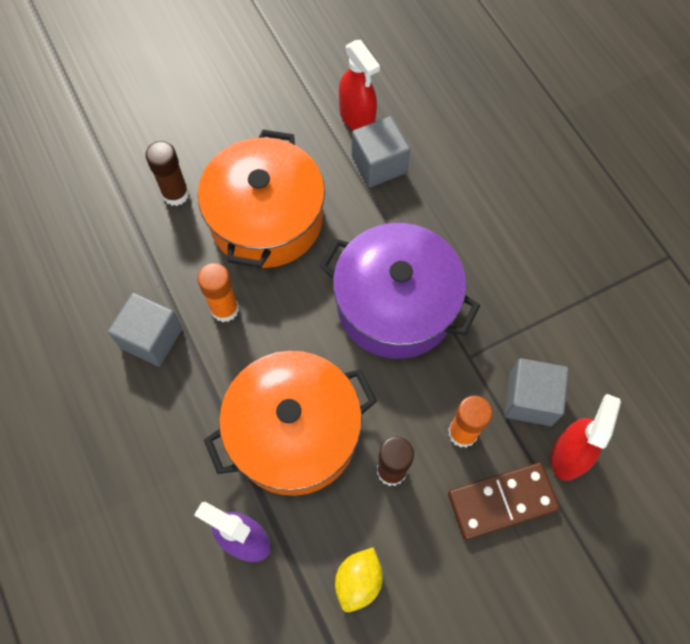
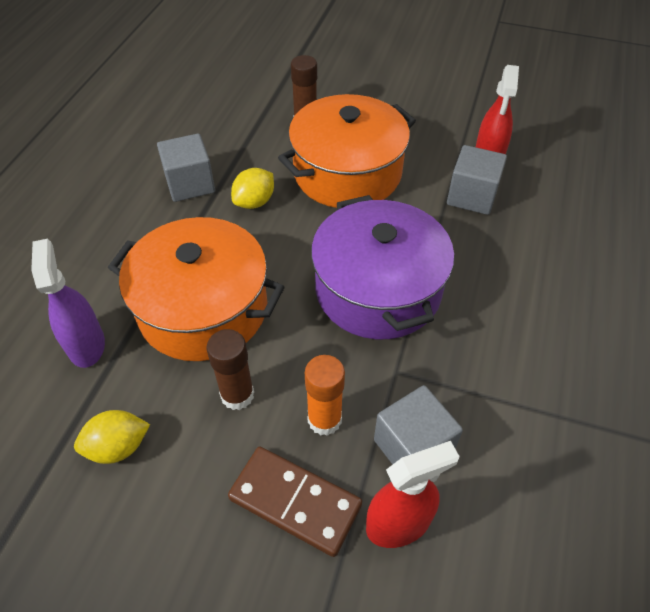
camera: 45 degrees right, 15 degrees down
orange glue stick [197,263,239,322] -> yellow lemon [231,168,274,209]

